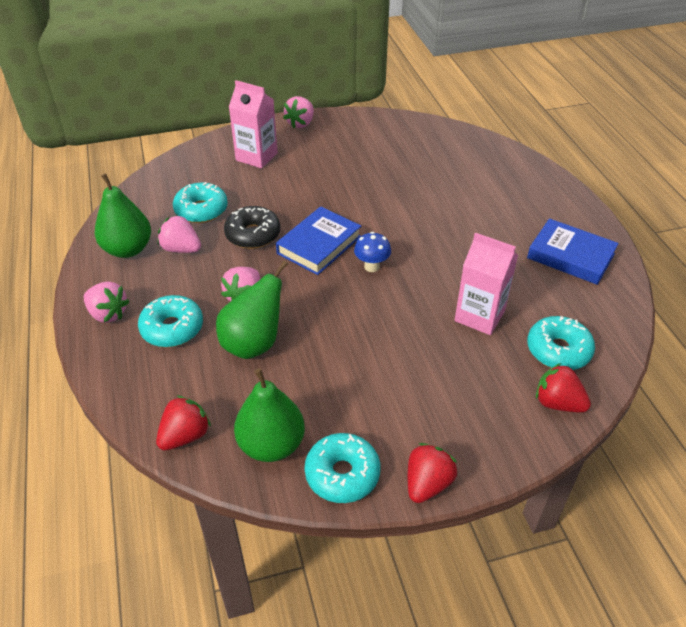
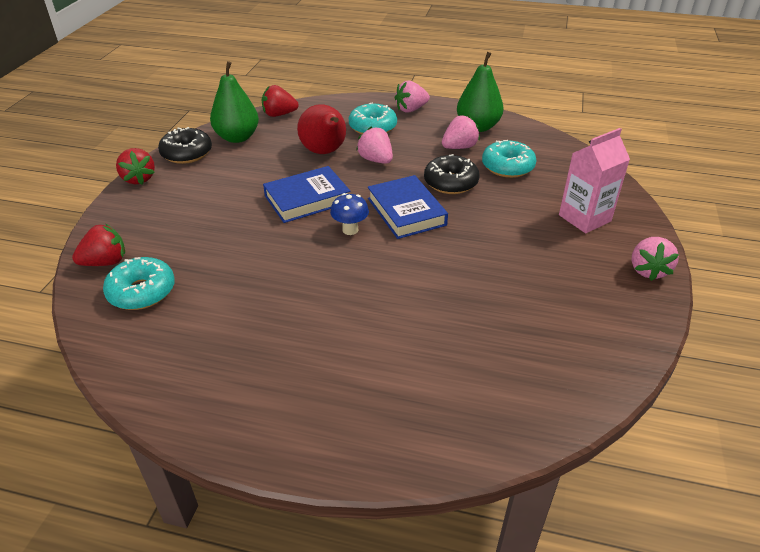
camera: 120 degrees right, 5 degrees down
red strawberry [156,395,211,450] -> red strawberry turned 105 degrees clockwise [262,85,299,117]
green pear [216,261,288,359] -> red pear [297,104,346,154]
pink strawberry [283,96,314,128] -> pink strawberry turned 135 degrees counterclockwise [631,237,679,281]
turquoise donut [305,433,380,503] -> black donut [158,127,212,164]
pink carton [454,233,518,335] -> none
blue book [527,218,619,285] -> blue book moved to [263,166,350,223]

